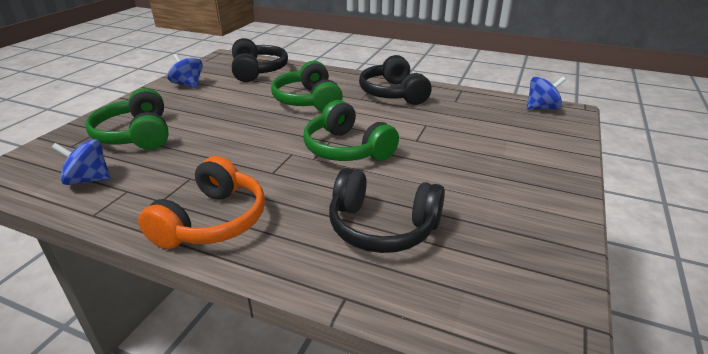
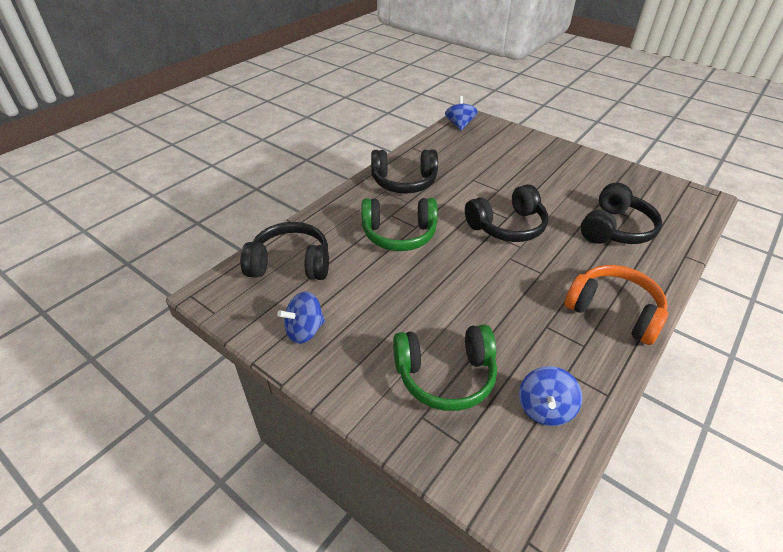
camera: 75 degrees left, 10 degrees up
green headphones [303,100,399,161] -> black headphones [465,184,548,242]

